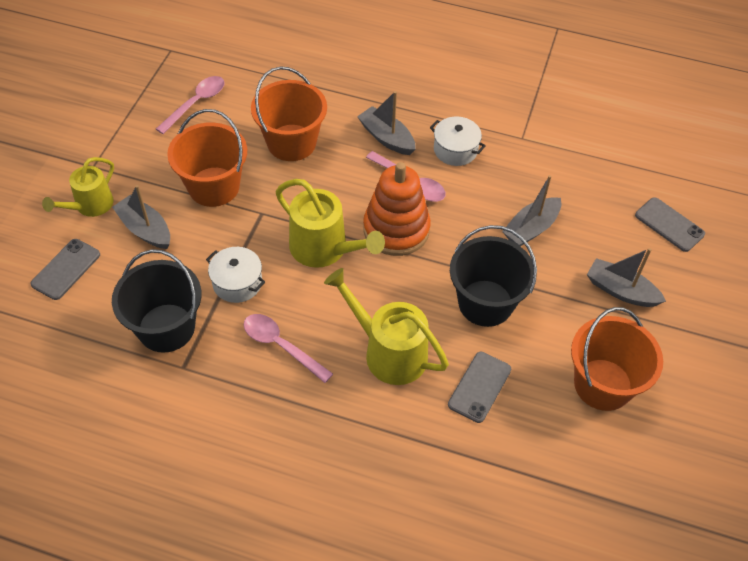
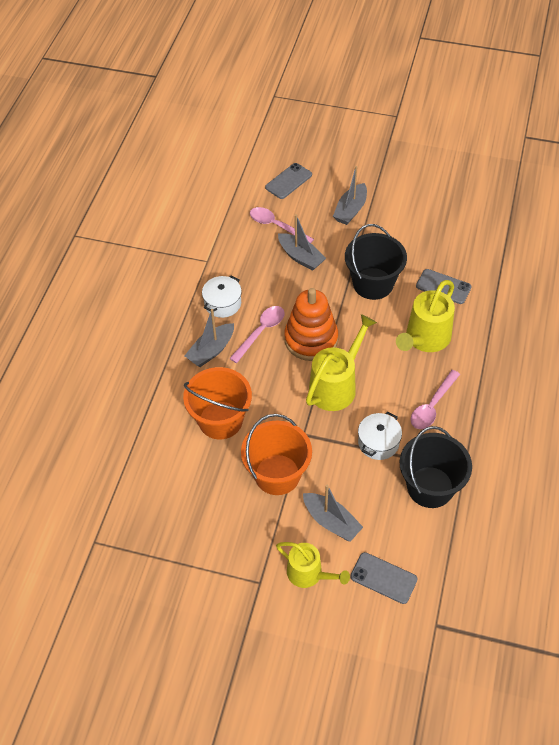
camera: 90 degrees left, 0 degrees up
grey boat [112,185,170,249] -> grey boat turned 90 degrees counterclockwise [303,484,363,542]
pink spoon [156,76,225,134] -> pink spoon moved to [250,207,314,243]
orange bucket [571,307,663,411] -> none

